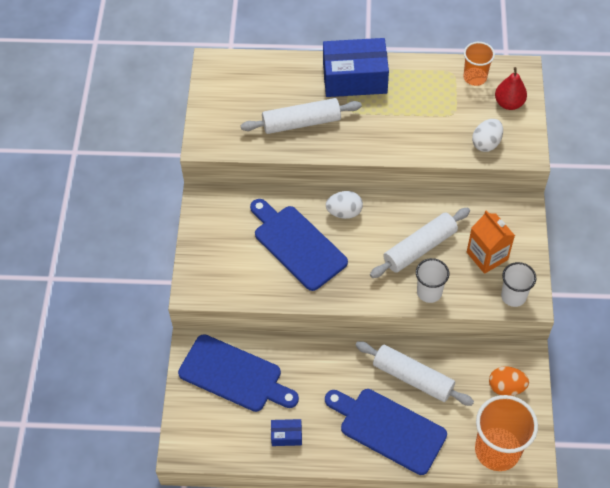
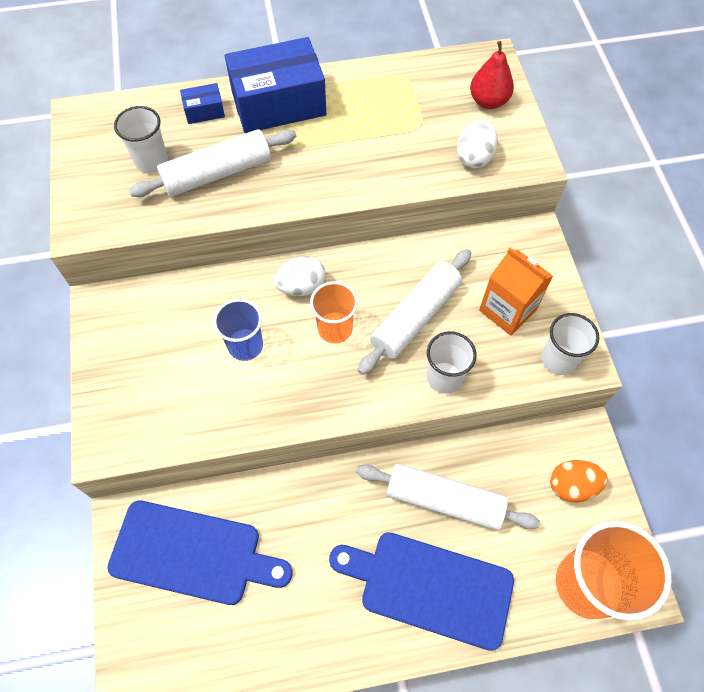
camera: 15 degrees left, 5 degrees up
blue cutting board [250,199,348,291] -> blue cup [213,299,263,361]
blue box [271,419,302,446] -> blue box moved to [180,83,225,124]
orange cup [464,42,495,86] -> orange cup moved to [310,281,358,344]
none -> white cup [114,106,168,173]

